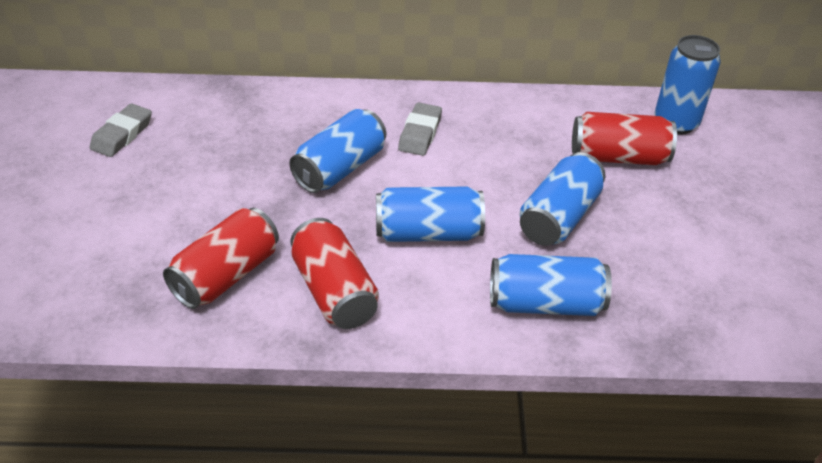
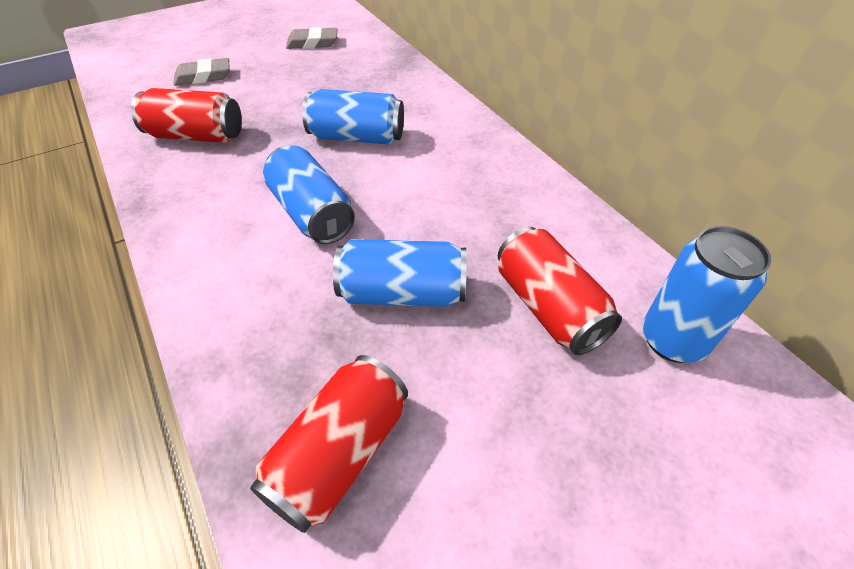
camera: 60 degrees right, 5 degrees up
red can [290,218,379,329] -> red can moved to [250,355,408,533]
grey eraser [398,102,442,156] -> grey eraser moved to [173,58,230,86]
blue can [490,254,612,316] -> none

